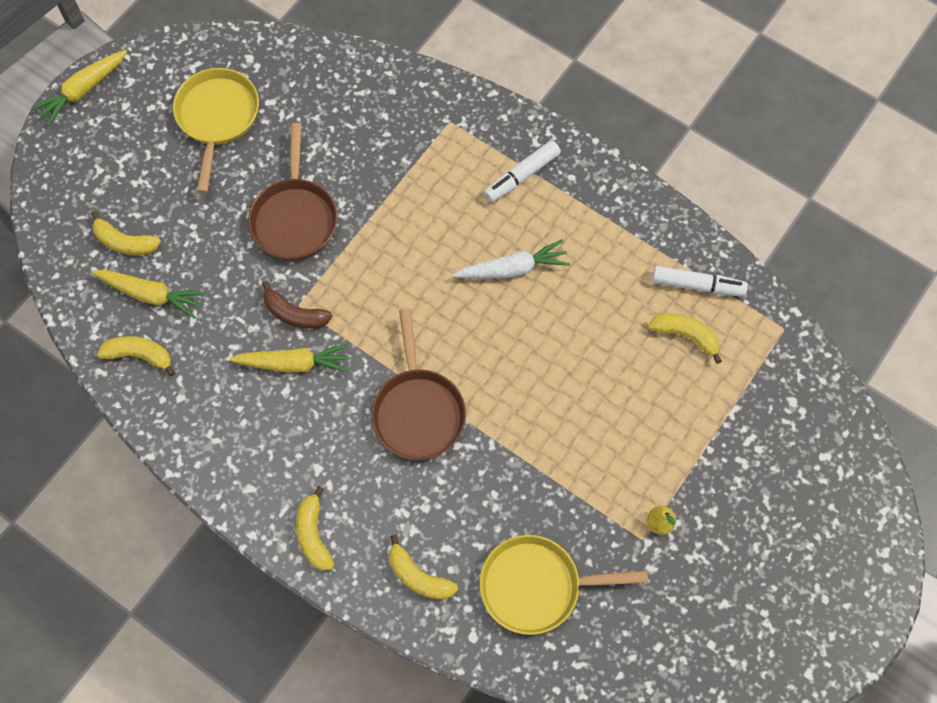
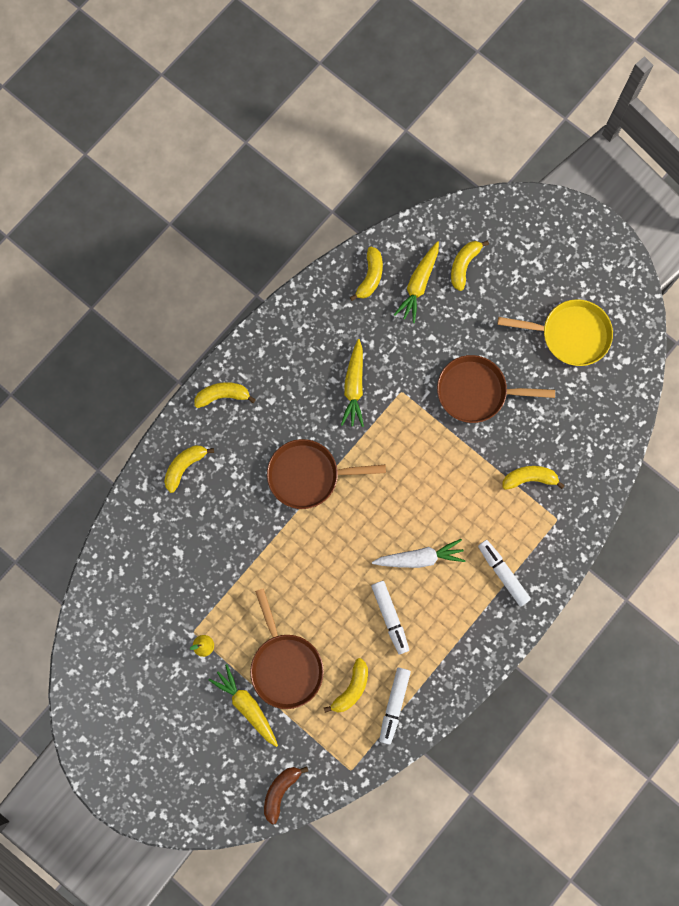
camera: 95 degrees right, 10 degrees up
yellow carrot [31,50,127,126] -> yellow carrot moved to [209,664,278,747]
brown banana [262,281,332,329] -> brown banana moved to [264,766,308,825]
white carrot [453,239,570,279] -> white carrot turned 90 degrees counterclockwise [372,539,465,568]
yellow pan [480,535,648,635] -> none
none -> brown pan [250,588,324,709]
none -> white marker [371,581,409,655]
none -> yellow banana [502,466,565,490]

